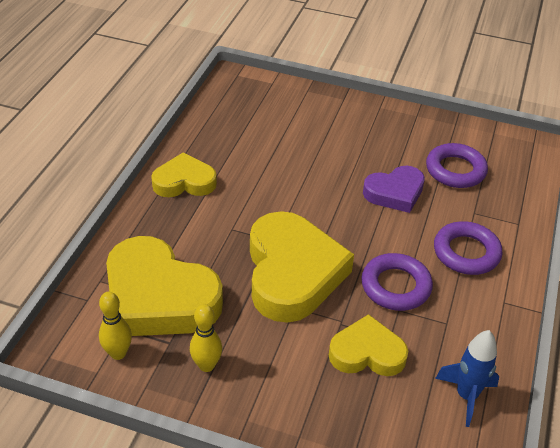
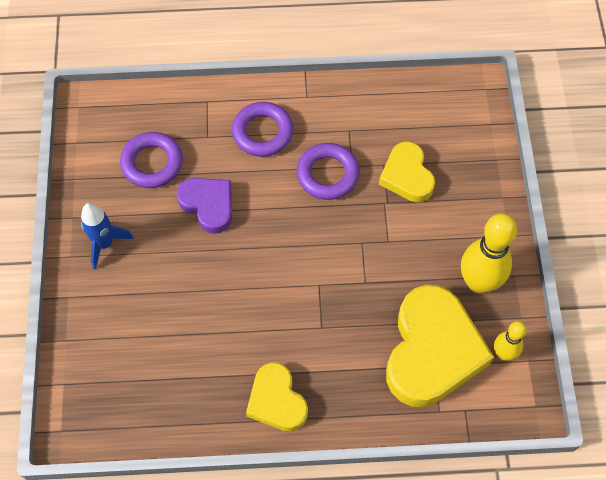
camera: 110 degrees left, 20 degrees up
yellow bowling pin [190,304,222,372] -> yellow bowling pin [461,214,517,294], size x1.79
yellow heart [250,211,354,323] -> none
blue rocket [435,330,499,427] -> blue rocket moved to [81,203,133,270]

